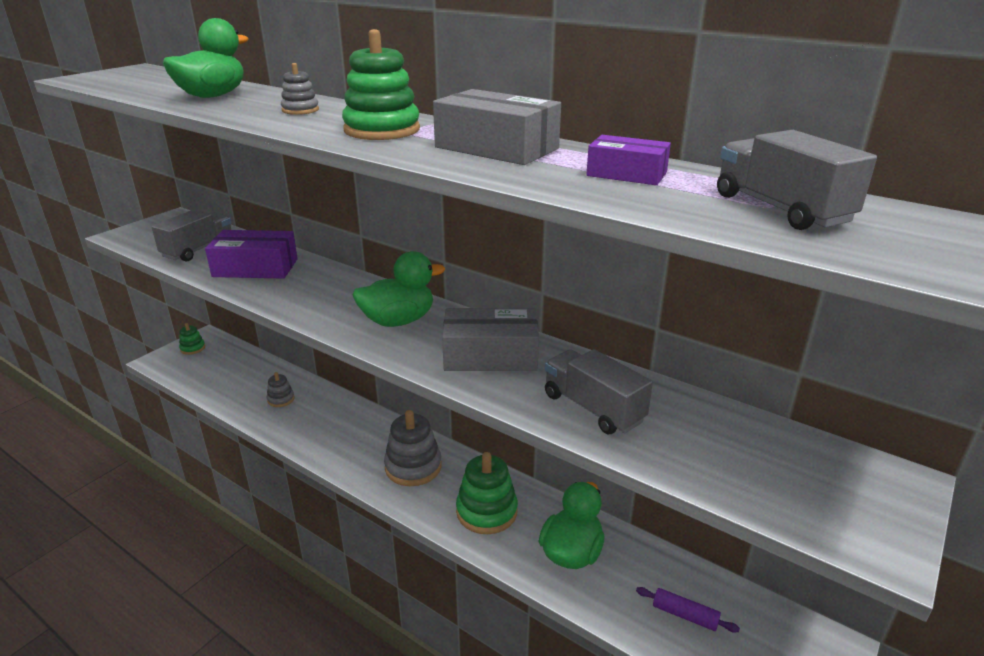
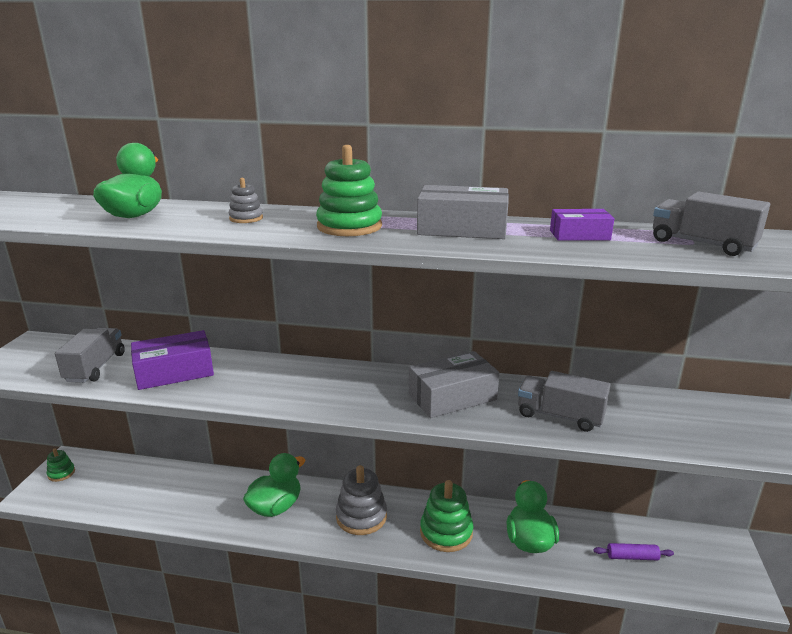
camera: 25 degrees left, 5 degrees down
grey stacking toy [267,372,295,407] -> none
green duck [353,251,445,327] -> green duck moved to [243,453,305,517]

